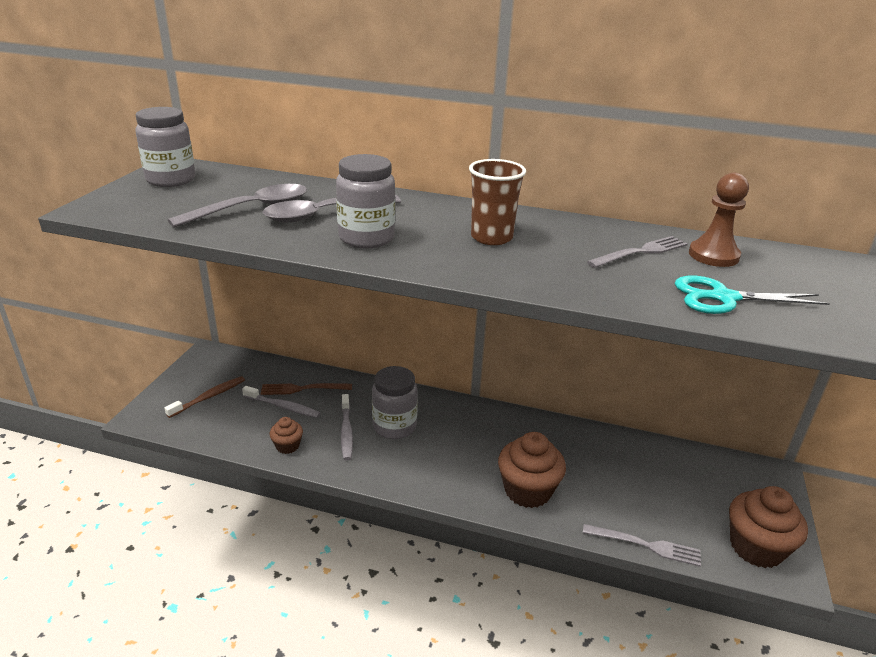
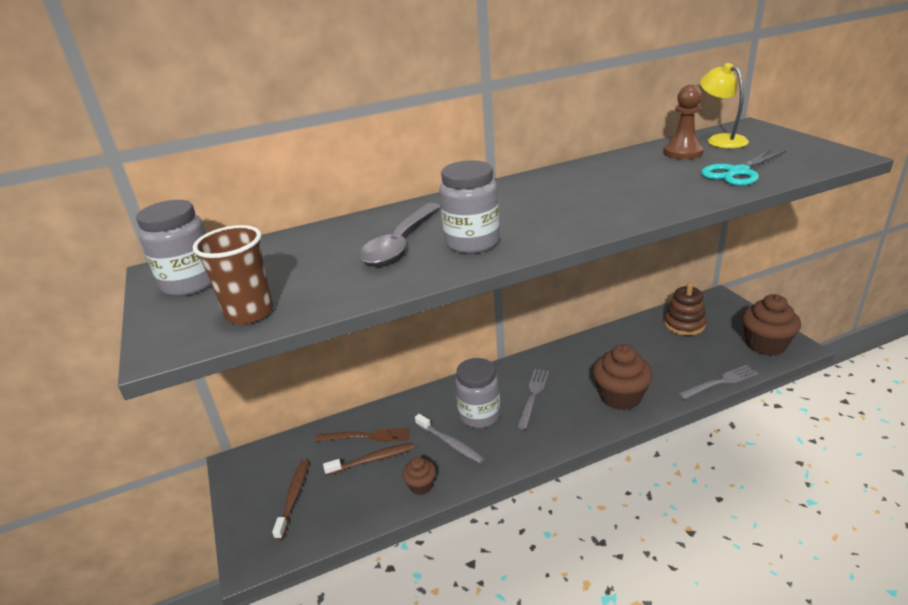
camera: 35 degrees left, 0 degrees up
grey spoon [168,184,307,228] -> none
grey toothbrush [242,386,321,418] -> brown toothbrush [323,443,414,475]
brown fork [261,383,352,395] -> brown fork turned 135 degrees counterclockwise [316,428,410,442]
brown cup [469,159,526,245] -> brown cup moved to [193,225,273,325]
grey fork [587,236,688,268] -> grey fork moved to [517,369,549,430]
none -> brown stacking toy [664,282,707,336]
none -> yellow lamp [700,63,749,148]

